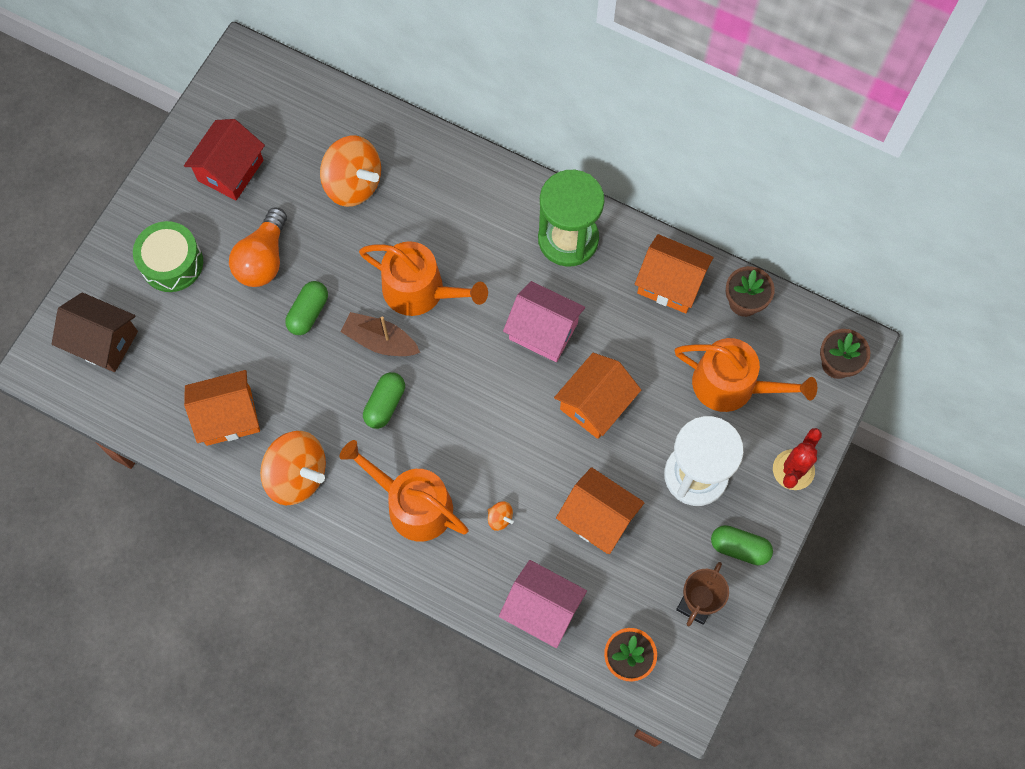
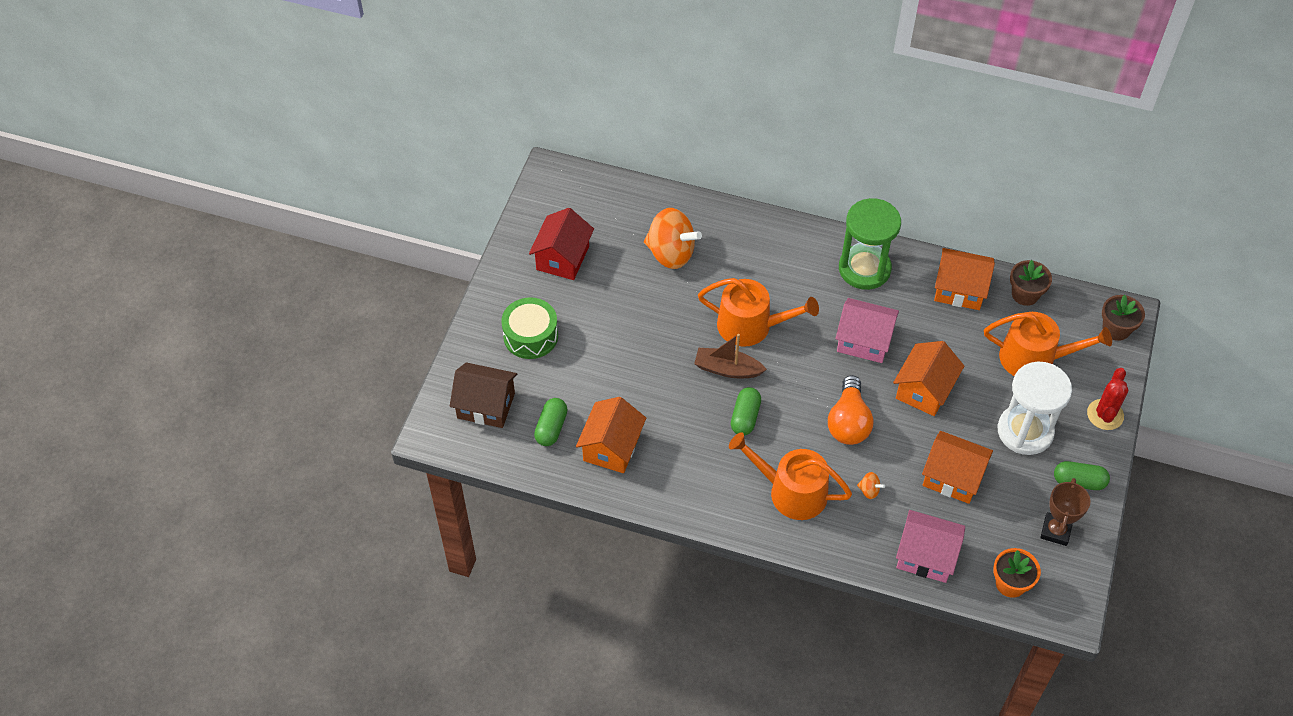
camera: 10 degrees left, 15 degrees down
orange house [184,370,260,446] -> orange house turned 45 degrees counterclockwise [576,397,646,473]
orange light bulb [229,207,287,287] -> orange light bulb moved to [828,375,873,445]
orange spinning top [260,431,326,505] -> none
green capsule [285,281,328,335] -> green capsule moved to [534,398,568,446]

